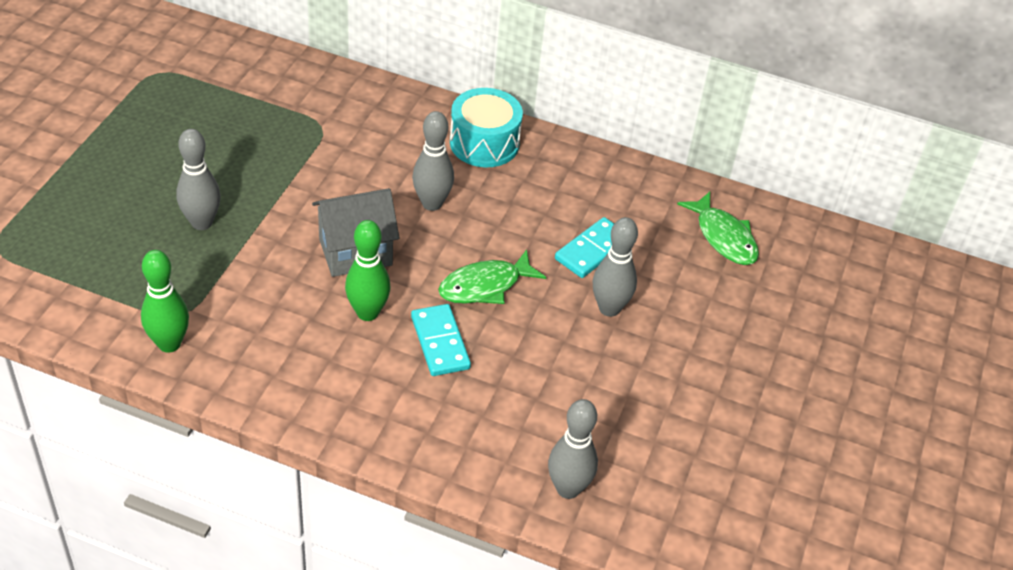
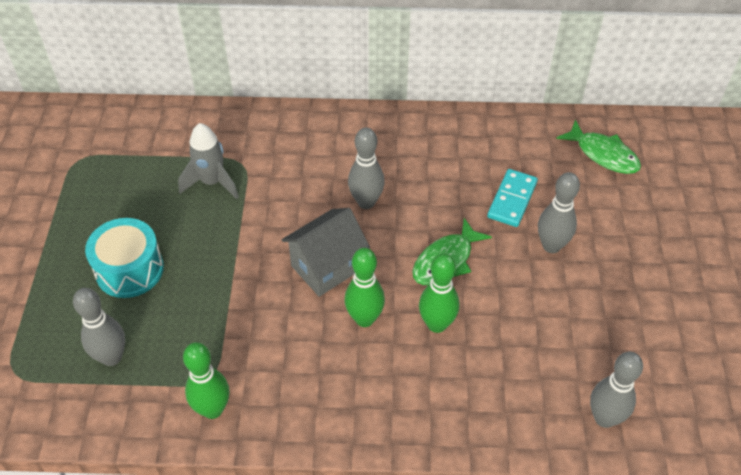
camera: 15 degrees left, 5 degrees up
grey bowling pin [176,129,221,230] -> grey bowling pin moved to [73,288,125,366]
turquoise domino [411,304,471,376] -> green bowling pin [419,253,460,333]
turquoise drum [450,88,523,167] -> turquoise drum moved to [85,218,164,298]
none -> grey rocket [178,123,239,199]

